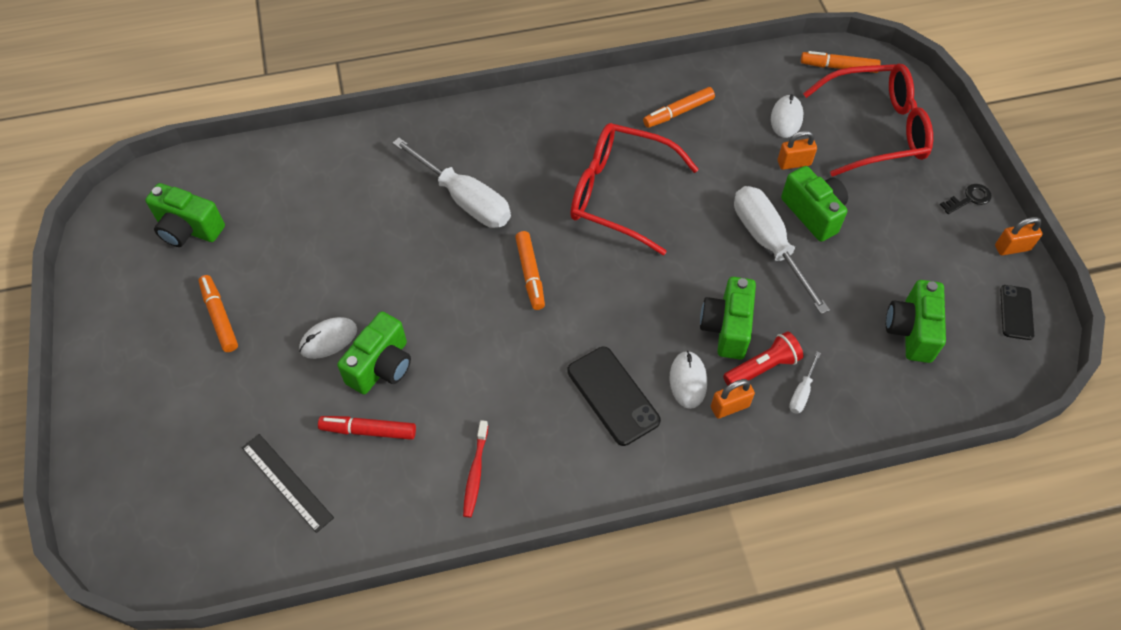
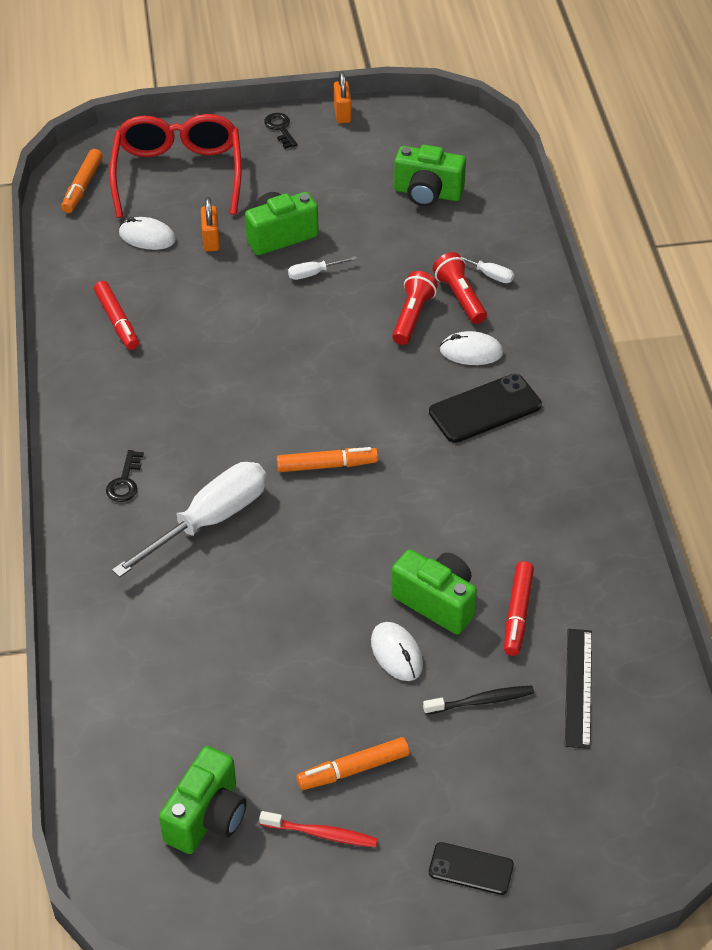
camera: 85 degrees left, 10 degrees down
black ruler [242,434,334,533] -> black ruler turned 45 degrees counterclockwise [565,629,592,749]
red toothbrush [463,420,488,517] -> red toothbrush moved to [259,811,378,847]
red glasses [570,123,699,255] -> none
orange marker [643,87,715,128] -> red marker [94,281,139,350]
green camera [700,277,756,360] -> red flashlight [392,271,438,345]
orange padlock [711,379,755,419] -> none
white screwdriver [734,186,830,314] -> white screwdriver [288,256,357,280], size x0.43
black phone [1000,285,1034,340] -> black phone moved to [429,842,514,895]
none -> black key [106,450,144,502]
none -> black toothbrush [423,685,534,715]

